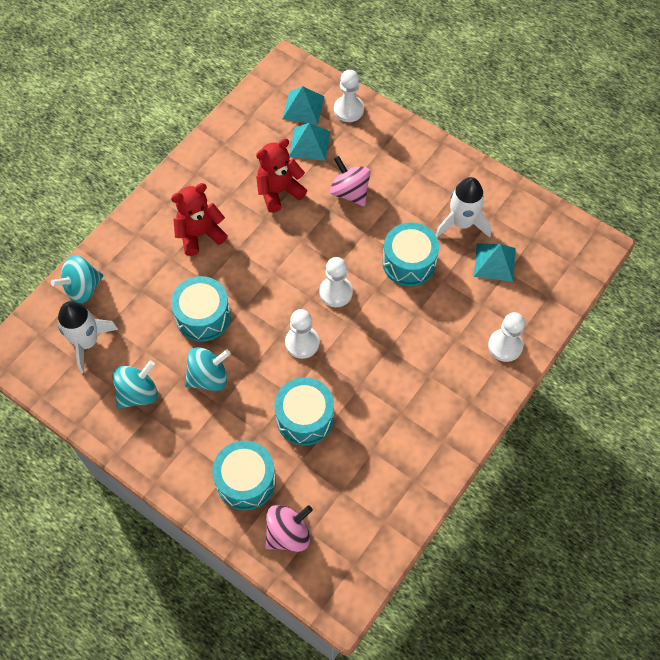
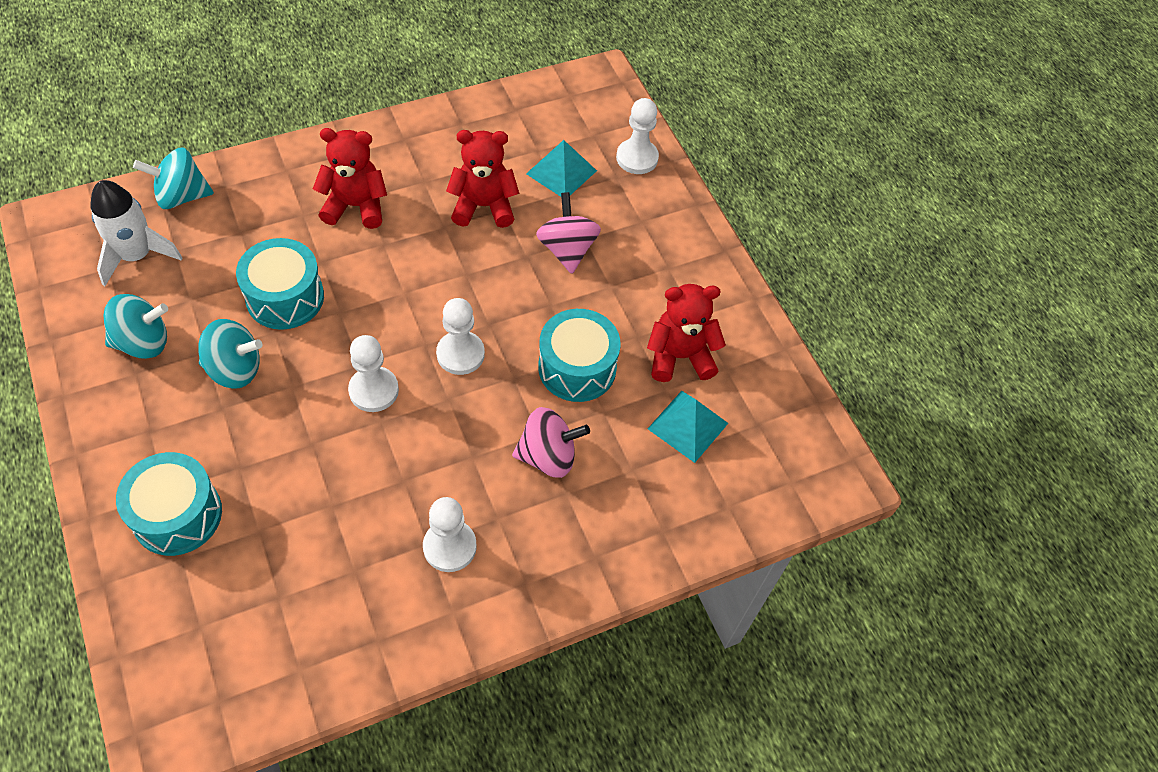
camera: 25 degrees right, 5 degrees down
pink spinning top [265,505,313,552] -> pink spinning top moved to [512,407,590,478]
turquoise drum [274,377,334,445] -> none
turquoise pyramid [282,86,325,125] -> none
white rocket [436,177,491,238] -> red teddy bear [647,284,726,382]
white pawn [488,312,525,362] -> white pawn moved to [423,497,477,572]

